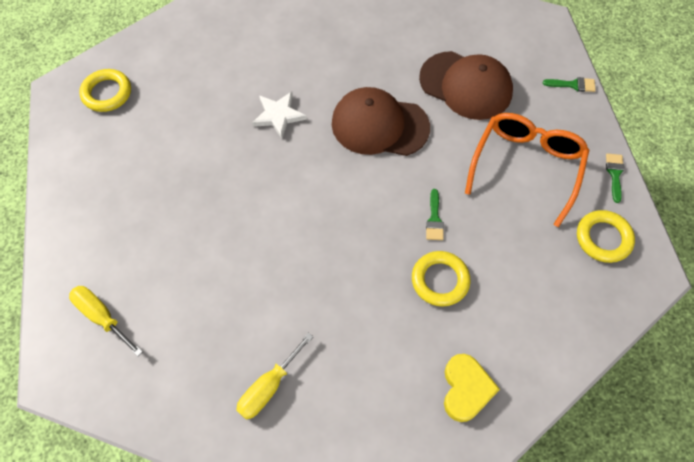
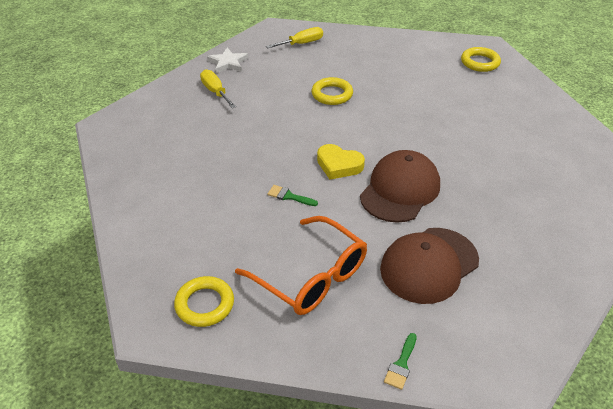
camera: 110 degrees right, 20 degrees down
white star [252,92,307,139] -> white star moved to [207,48,248,73]
yellow ring [412,251,470,307] -> yellow ring moved to [312,77,353,105]
yellow heart [444,354,500,422] -> yellow heart moved to [317,144,365,180]
green brush [606,153,624,203] -> none

